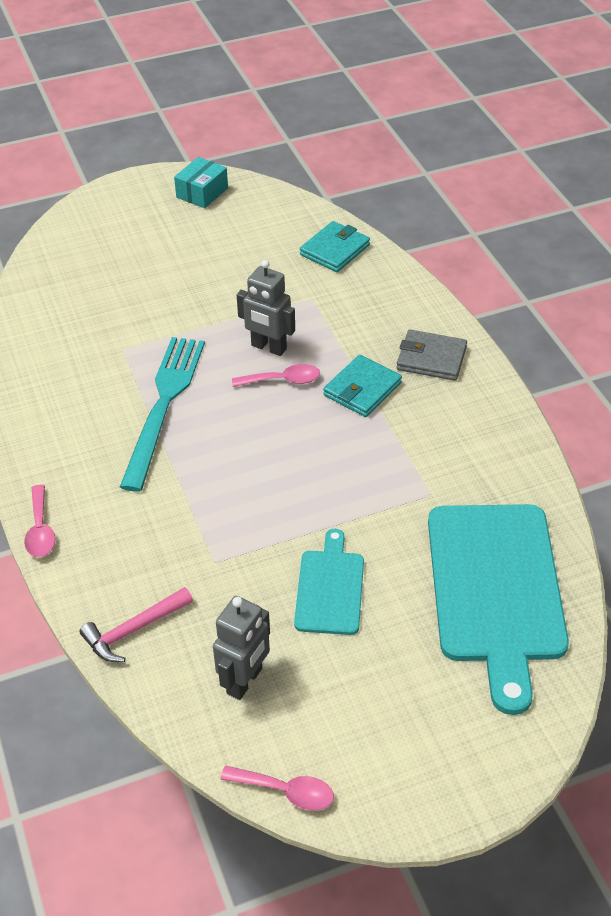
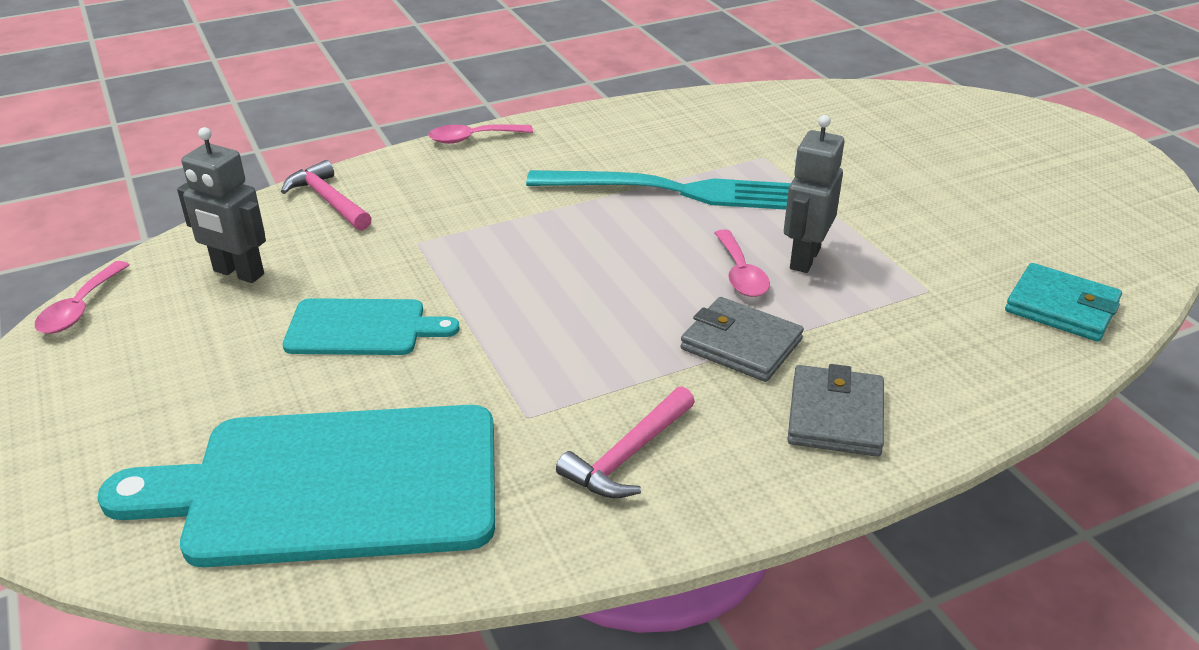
camera: 85 degrees right, 10 degrees down
turquoise box [174,157,228,208] -> none
turquoise wallet [323,355,402,417] -> grey wallet [680,297,804,382]
none -> pink hammer [556,386,695,498]

